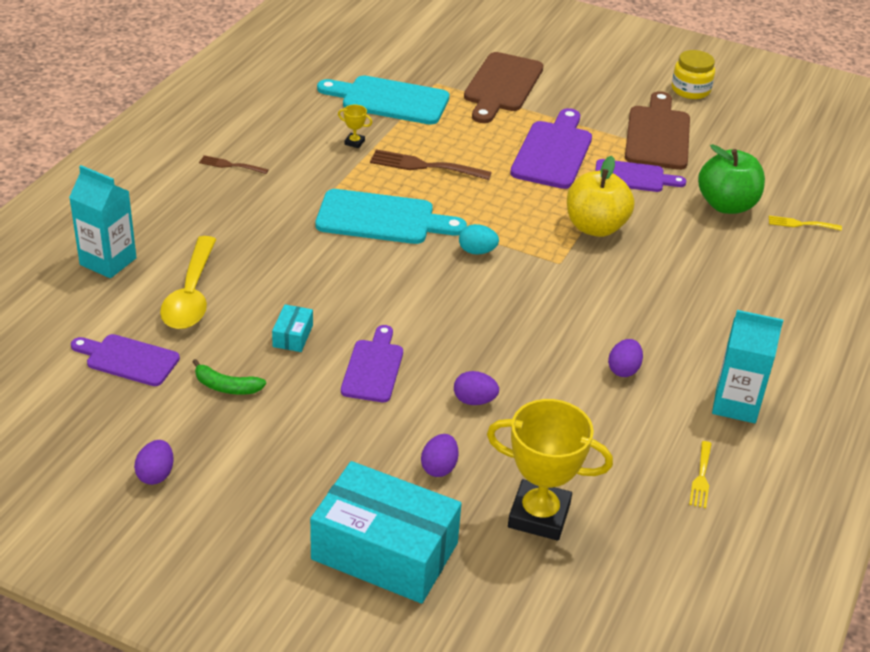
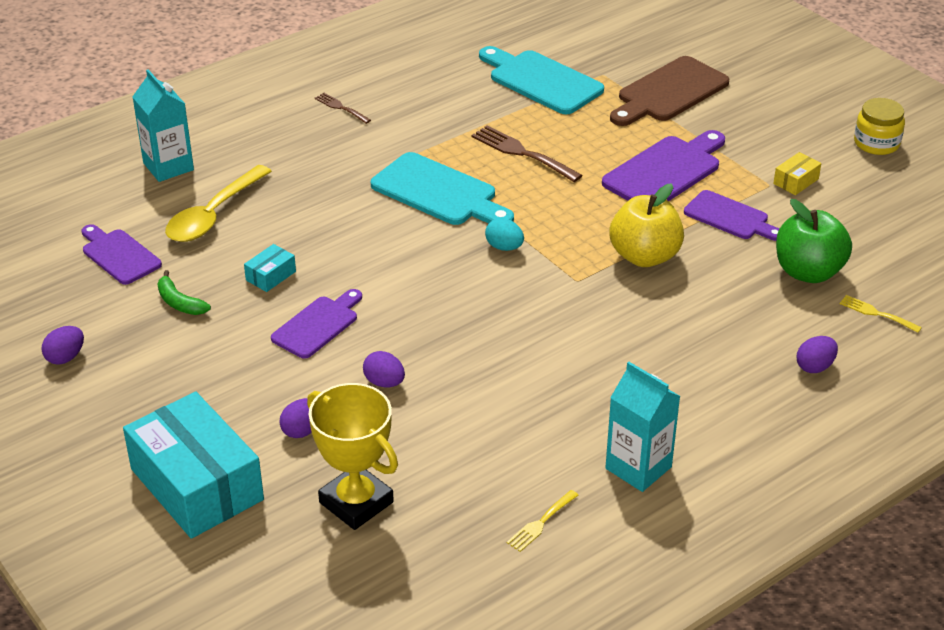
camera: 30 degrees right, 0 degrees up
yellow trophy [338,105,372,148] -> none
purple egg [608,339,643,377] -> purple egg moved to [797,336,838,373]
brown cutting board [625,91,690,170] -> yellow box [773,152,821,195]

